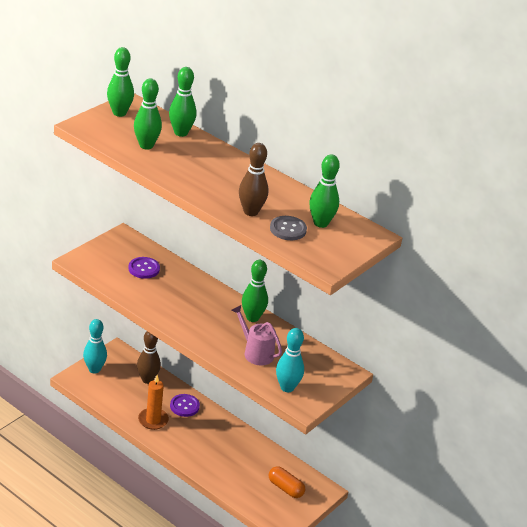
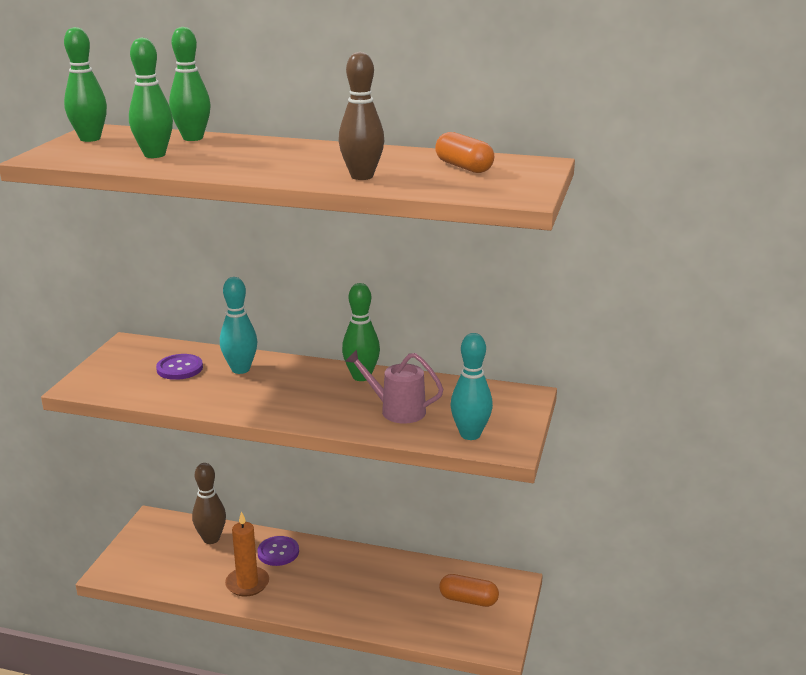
camera: 20 degrees left, 10 degrees down
turquoise bowling pin [83,319,107,373] -> turquoise bowling pin moved to [220,277,257,374]
grey button [270,216,307,240] -> none
green bowling pin [309,154,340,228] -> orange capsule [435,132,494,173]

